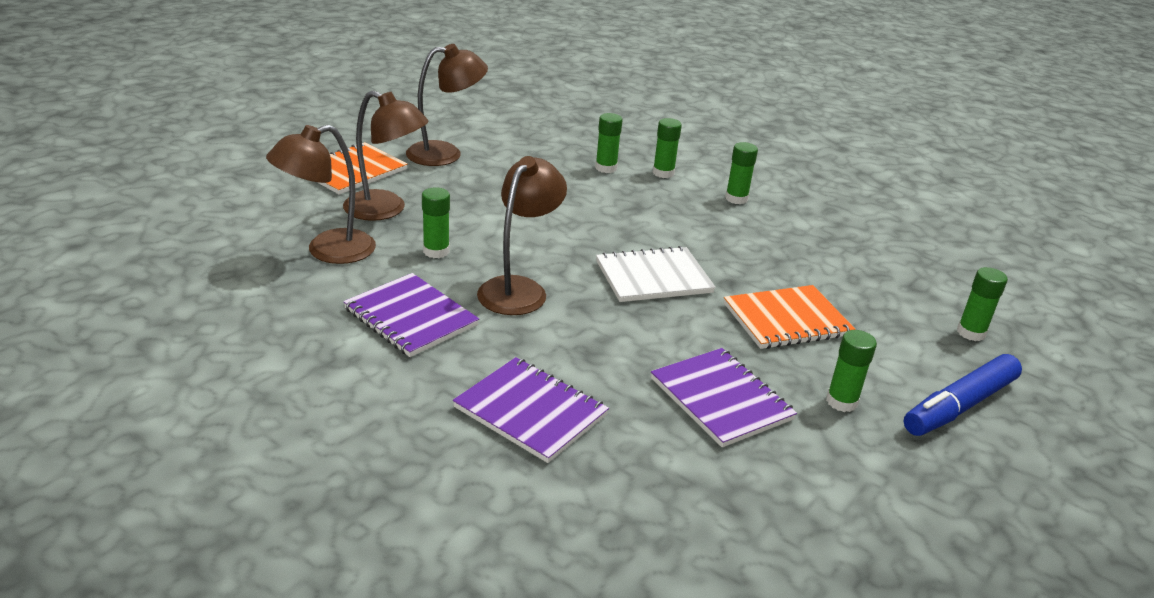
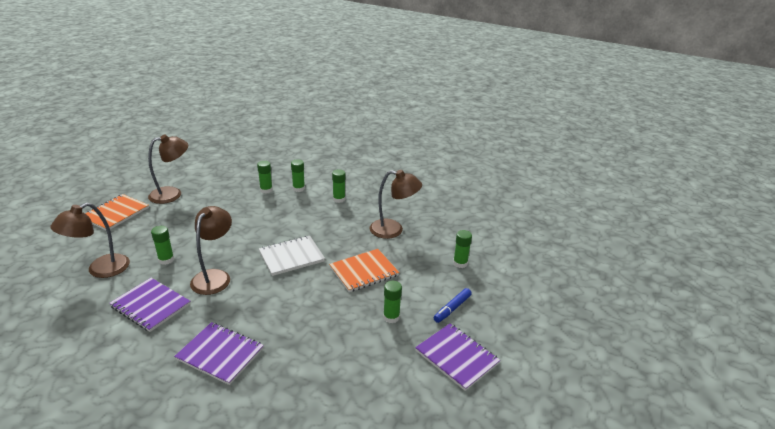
camera: 10 degrees left, 0 degrees up
brown lamp [343,90,428,221] -> brown lamp moved to [369,170,422,239]
purple notebook [651,348,797,447] -> purple notebook moved to [415,323,500,391]
blue marker [904,354,1022,436] -> blue marker [434,288,472,323], size x0.62

